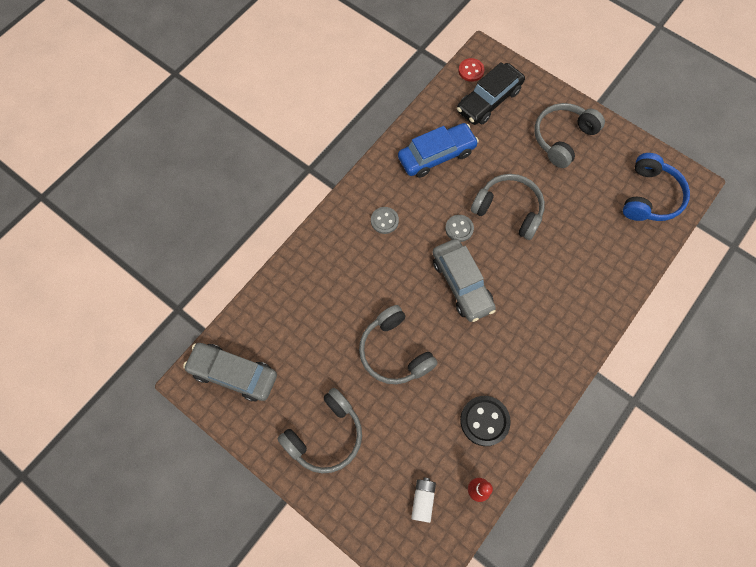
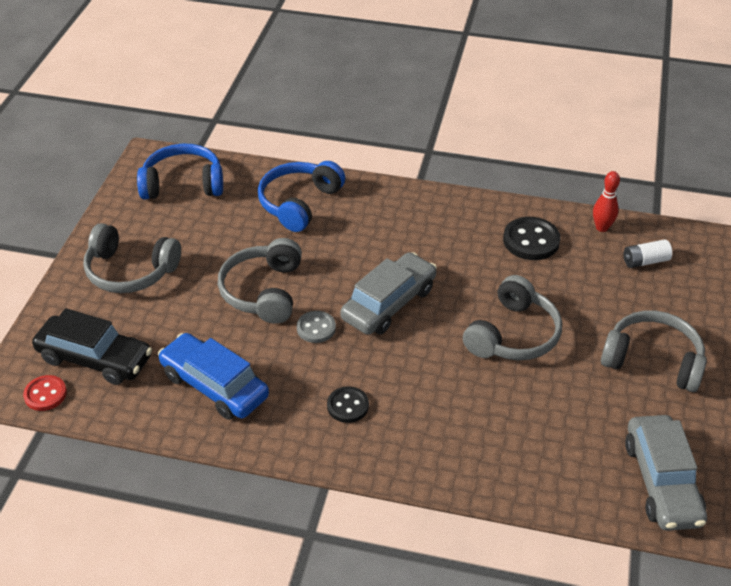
camera: 115 degrees left, 25 degrees down
grey button [371,207,399,234] -> black button [327,386,369,423]
none -> blue headphones [258,161,345,232]

